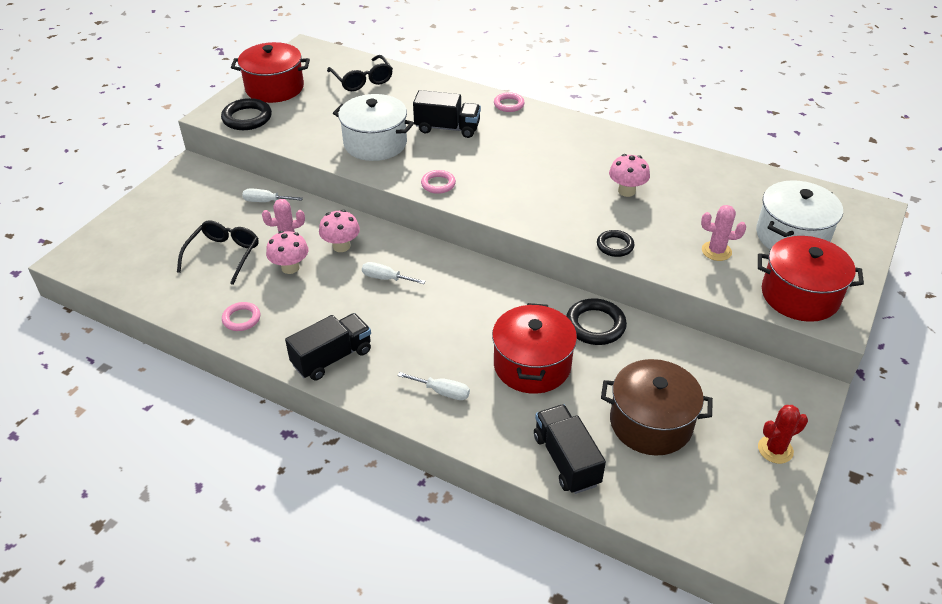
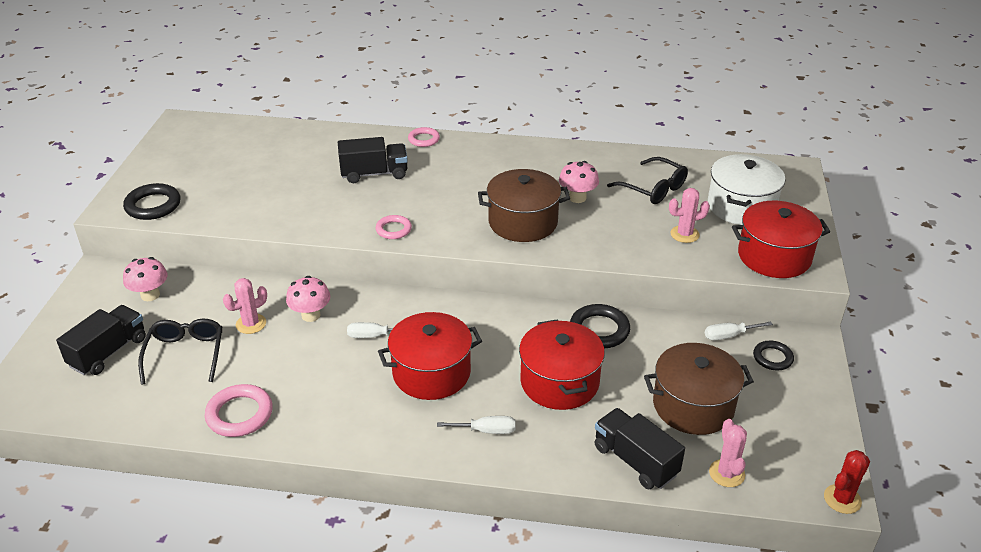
camera: 20 degrees left, 5 degrees down
pink ring [222,302,260,331] -> pink ring [205,384,273,437], size x1.57
red pot [231,42,310,103] -> red pot moved to [378,312,482,400]
white screwdriver [242,189,303,202] -> white screwdriver moved to [705,322,773,340]
pink mushroom [266,231,308,274] -> pink mushroom moved to [123,257,168,301]
black truck [285,313,371,381] -> black truck moved to [56,305,146,375]
black glasses [327,55,393,91] -> black glasses moved to [607,157,688,204]
white pot [333,94,414,161] -> none
black ring [597,230,634,257] -> black ring moved to [753,341,794,370]
red cactus [758,405,808,464] -> red cactus moved to [824,450,870,514]
none -> brown pot [478,169,570,242]
none -> pink cactus [709,419,747,487]

